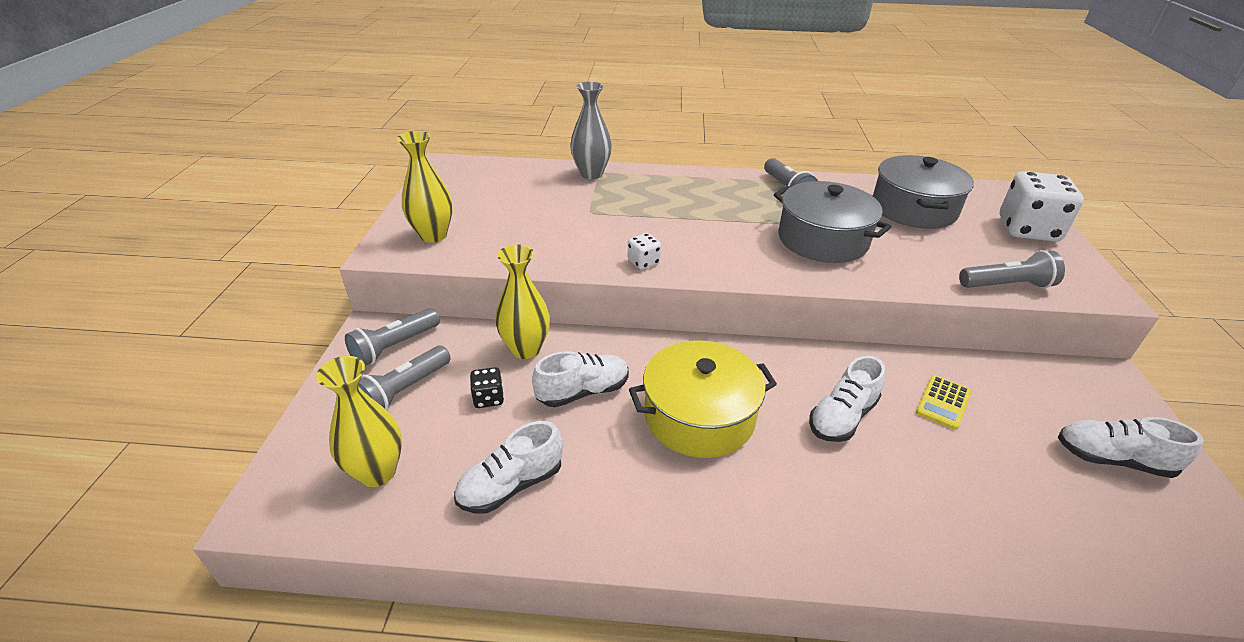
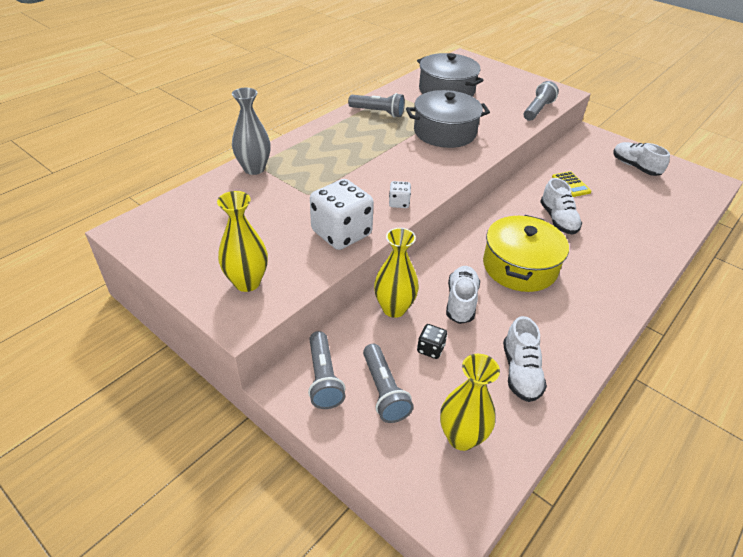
camera: 55 degrees left, 5 degrees up
white dice [1000,171,1084,242] -> white dice moved to [310,179,374,250]
white shoe [1058,417,1203,478] -> white shoe turned 90 degrees clockwise [613,142,670,176]

